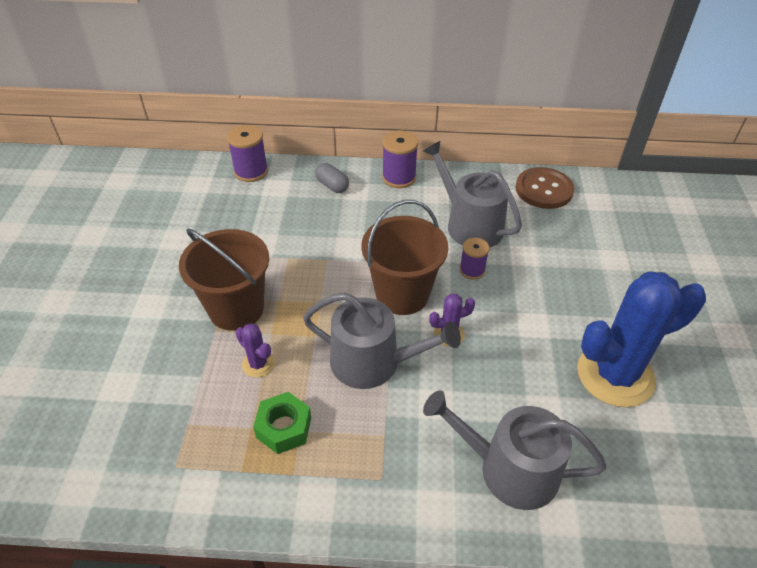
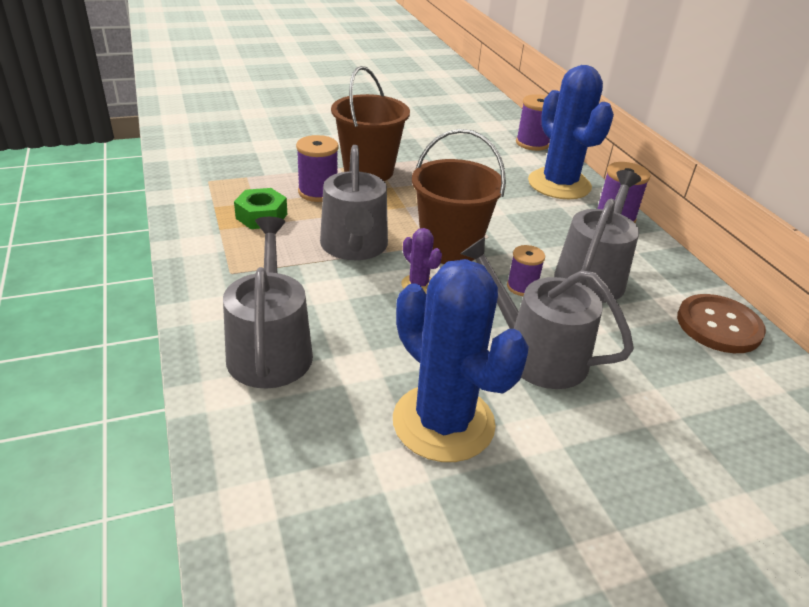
camera: 65 degrees right, 10 degrees down
purple cactus [235,323,274,378] -> purple spool [296,135,339,202]
grey capsule [315,163,349,193] -> blue cactus [528,65,614,199]
none -> grey watering can [460,237,634,389]

